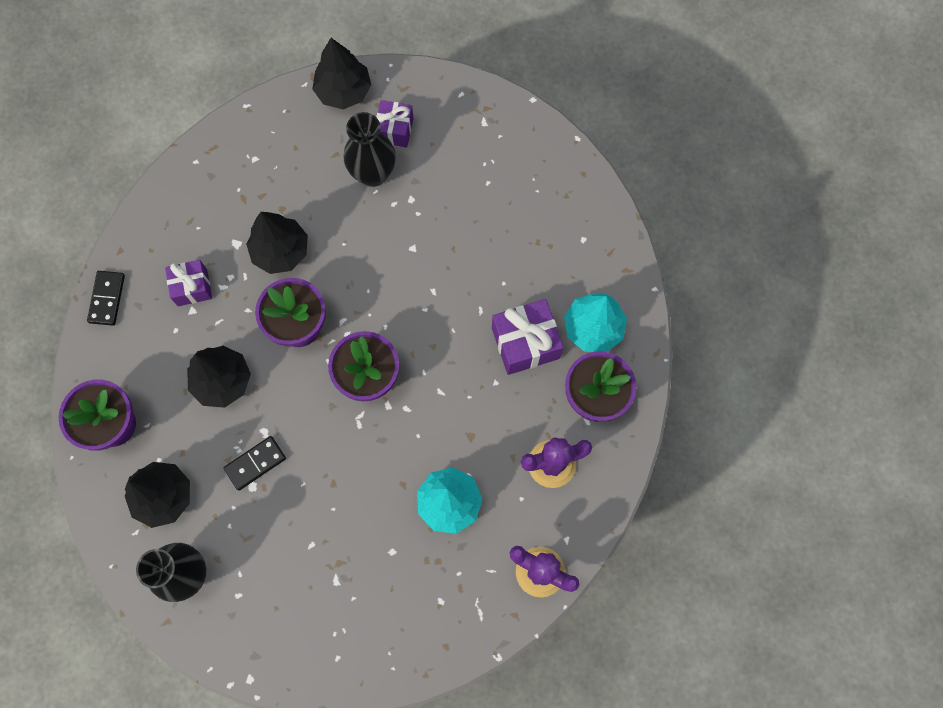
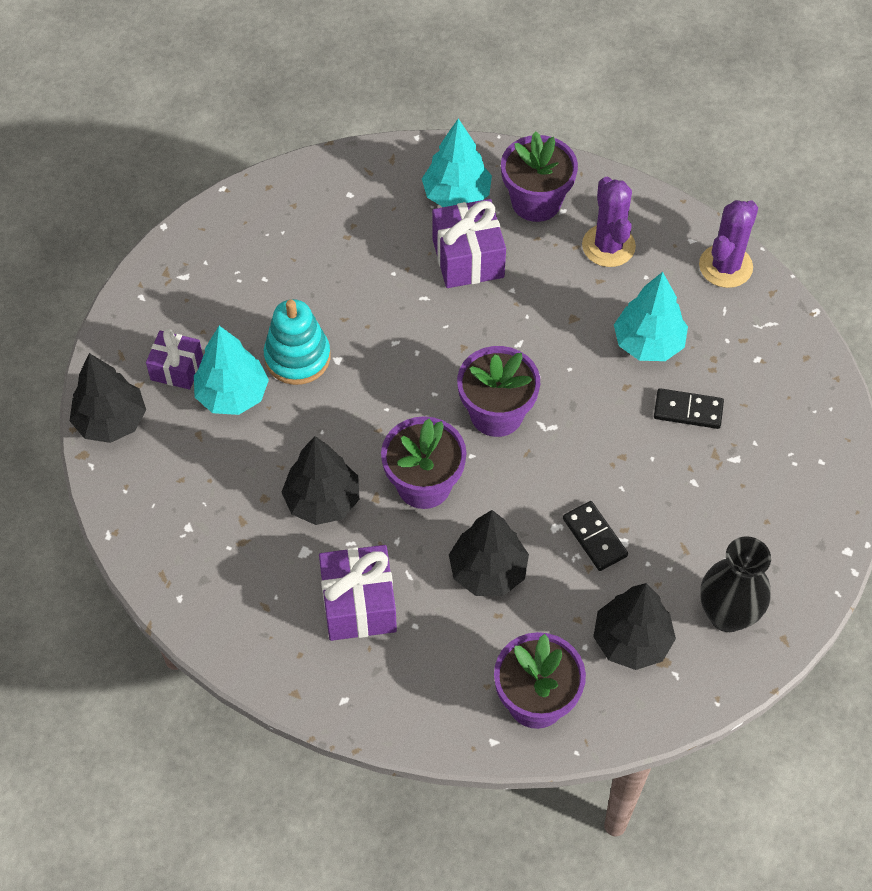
camera: 85 degrees left, 15 degrees down
black domino [87,271,125,326] -> black domino moved to [654,388,724,429]
purple gift [165,260,212,306] -> purple gift [319,545,397,641], size x1.55
black vase [344,112,396,187] -> turquoise tree [194,326,269,415]
none -> turquoise stacking toy [264,299,330,385]

